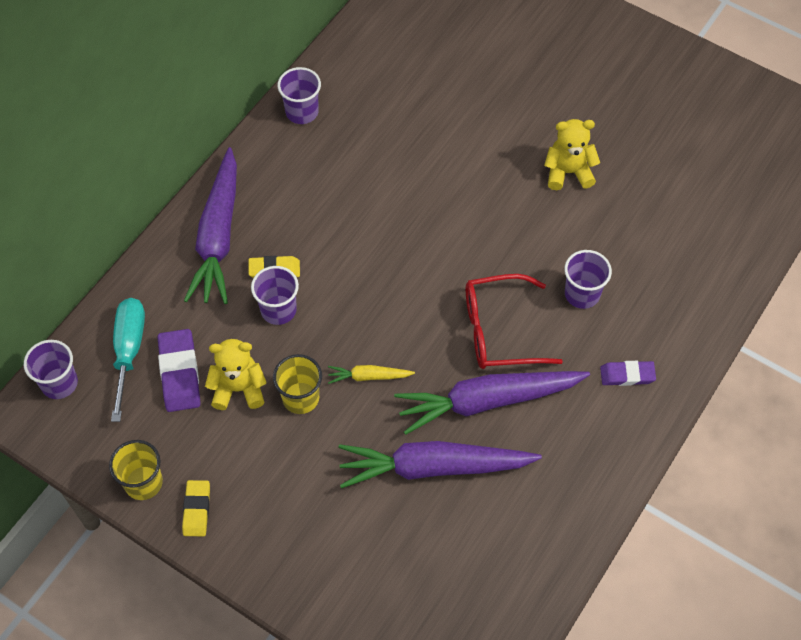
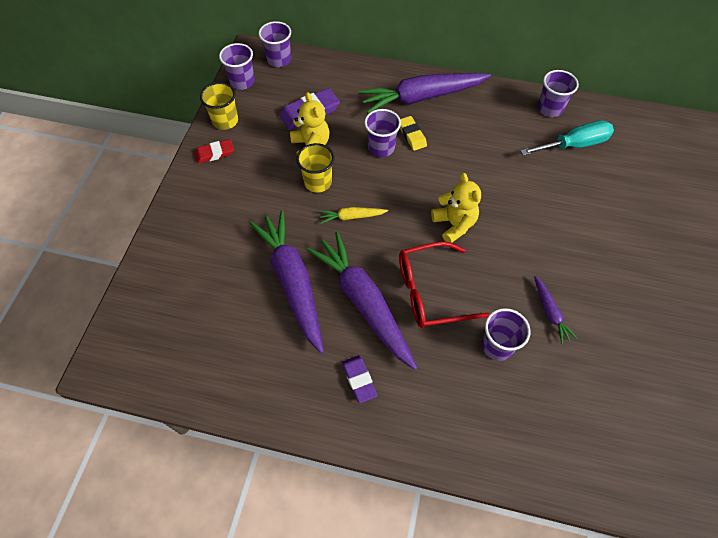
camera: 70 degrees right, 0 degrees up
turquoise screwdriver [111,298,145,422] -> turquoise screwdriver moved to [520,120,614,156]
yellow eraser [182,480,210,536] -> red eraser [194,139,234,164]
yellow carrot [328,365,415,384] -> yellow carrot turned 75 degrees counterclockwise [319,207,388,224]
red glasses [466,274,563,369] -> red glasses turned 75 degrees counterclockwise [399,242,490,328]
yellow teddy bear [544,119,600,190] -> yellow teddy bear moved to [431,173,481,243]
purple eraser [600,361,656,386] -> purple eraser moved to [342,355,377,403]
none -> purple cup [219,43,255,90]
none -> purple carrot [534,276,578,344]

